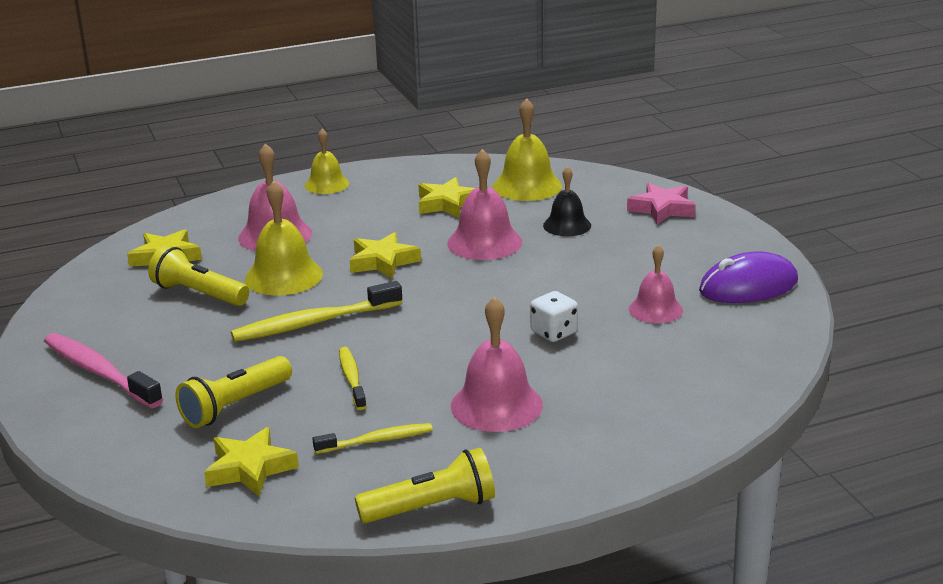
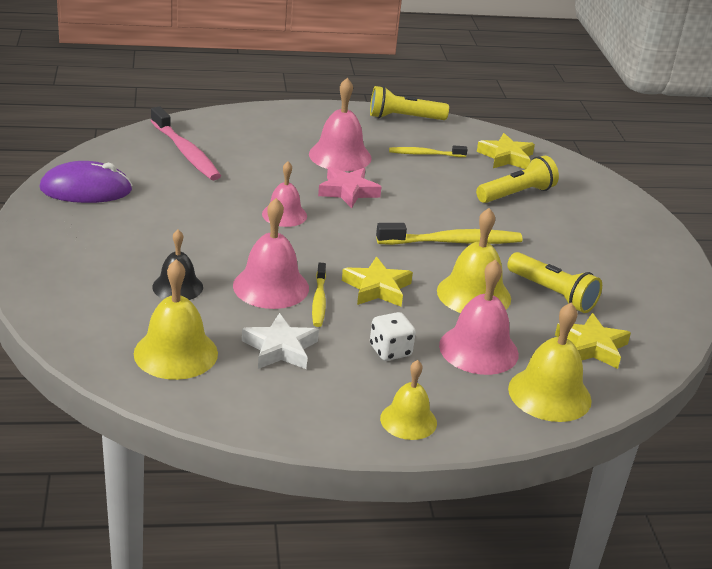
camera: 170 degrees left, 5 degrees up
pink toothbrush [44,333,163,408] -> pink toothbrush moved to [151,106,221,180]
yellow toothbrush [339,347,367,410] -> yellow toothbrush moved to [312,263,326,327]
yellow star [418,177,475,218] -> white star [242,313,319,369]
white dice [530,291,578,342] -> white dice moved to [370,312,416,361]
pink star [627,183,696,224] -> pink star moved to [318,167,381,208]
pink bell [629,245,683,323] -> pink bell moved to [262,162,307,227]
none -> yellow bell [508,303,592,422]

